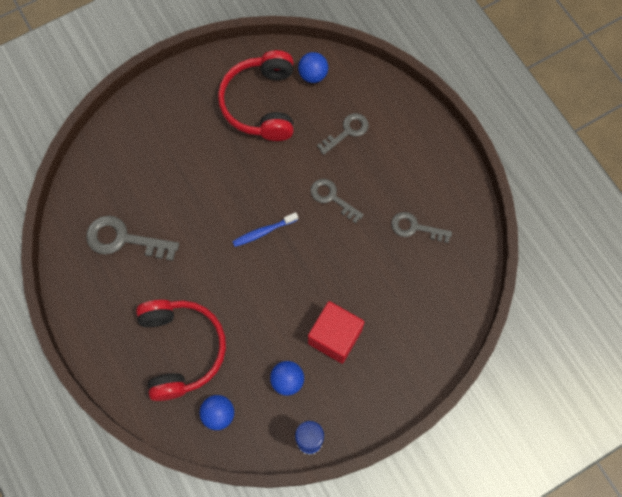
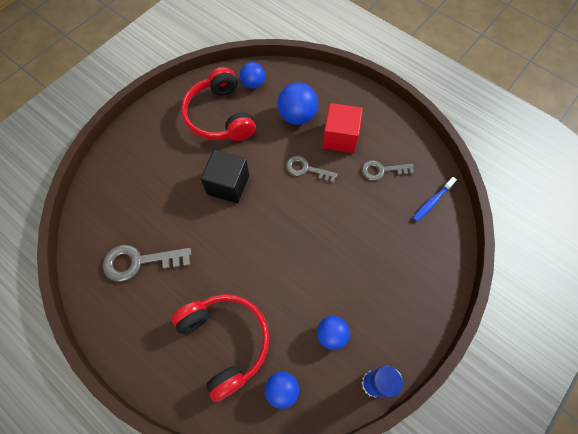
camera: 20 degrees left, 5 degrees down
blue toothbrush [232,212,298,247] -> blue toothbrush moved to [413,177,457,222]
red cube [308,301,365,364] -> red cube moved to [322,103,363,153]
grey key [317,113,369,155] -> blue ball [277,82,318,125]
none -> black cube [201,150,249,203]

